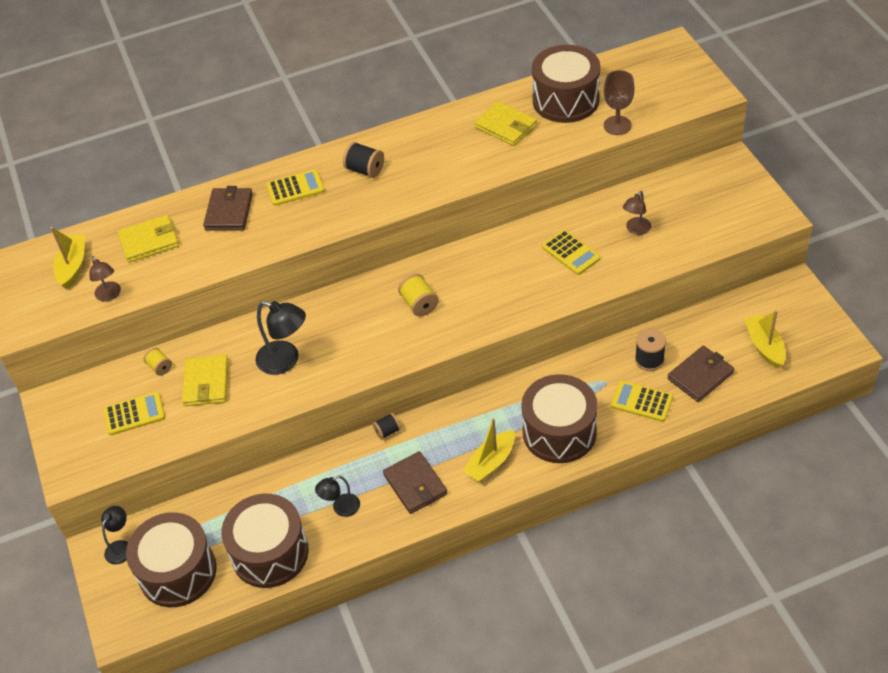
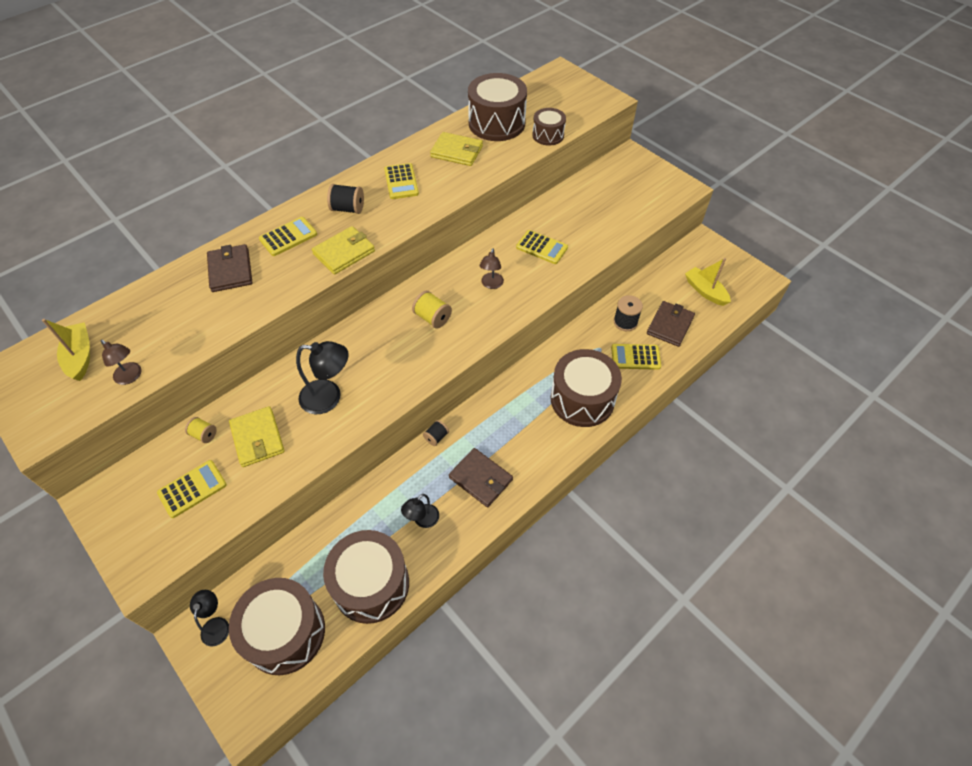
camera: 25 degrees left, 5 degrees up
yellow wallet [118,215,179,263] -> yellow wallet moved to [312,226,375,275]
yellow boat [463,418,515,482] -> none
brown goblet [604,70,634,135] -> brown drum [532,108,566,146]
brown lamp [623,191,651,235] -> brown lamp moved to [480,248,504,289]
none -> yellow calculator [384,163,419,199]

